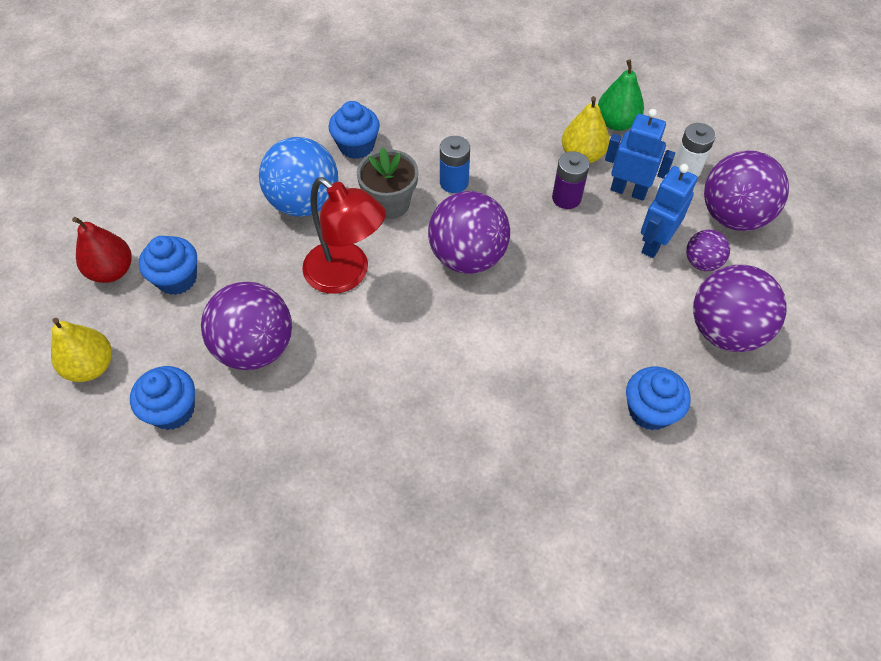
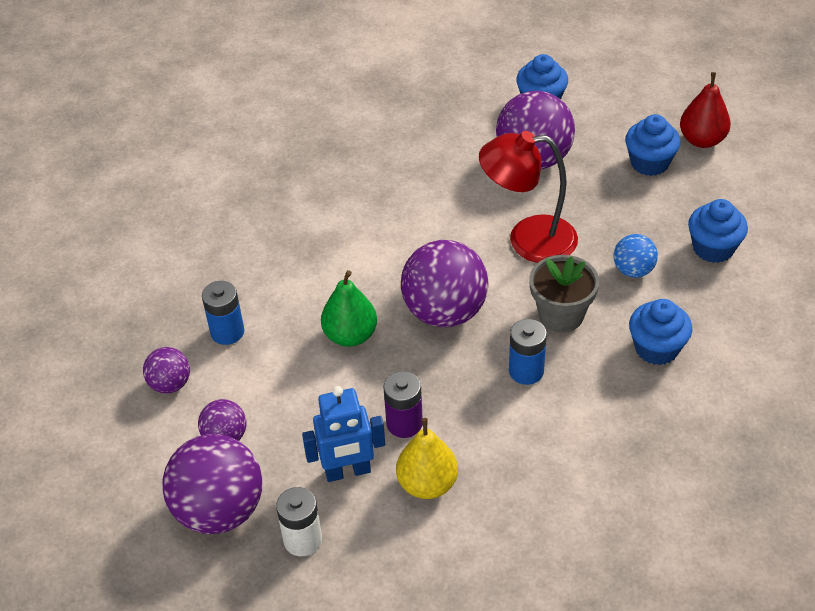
camera: 145 degrees right, 10 degrees down
yellow pear [51,318,112,382] -> none
blue ball [259,137,338,217] -> blue ball [613,234,658,278], size x0.52
green pear [598,59,644,131] -> green pear moved to [321,270,377,347]
blue cupcake [626,367,691,430] -> blue cupcake moved to [688,199,748,263]
blue robot [641,164,698,258] -> none
purple ball [693,265,787,352] -> purple ball [143,347,190,394], size x0.52
none -> blue battery [202,281,244,345]

